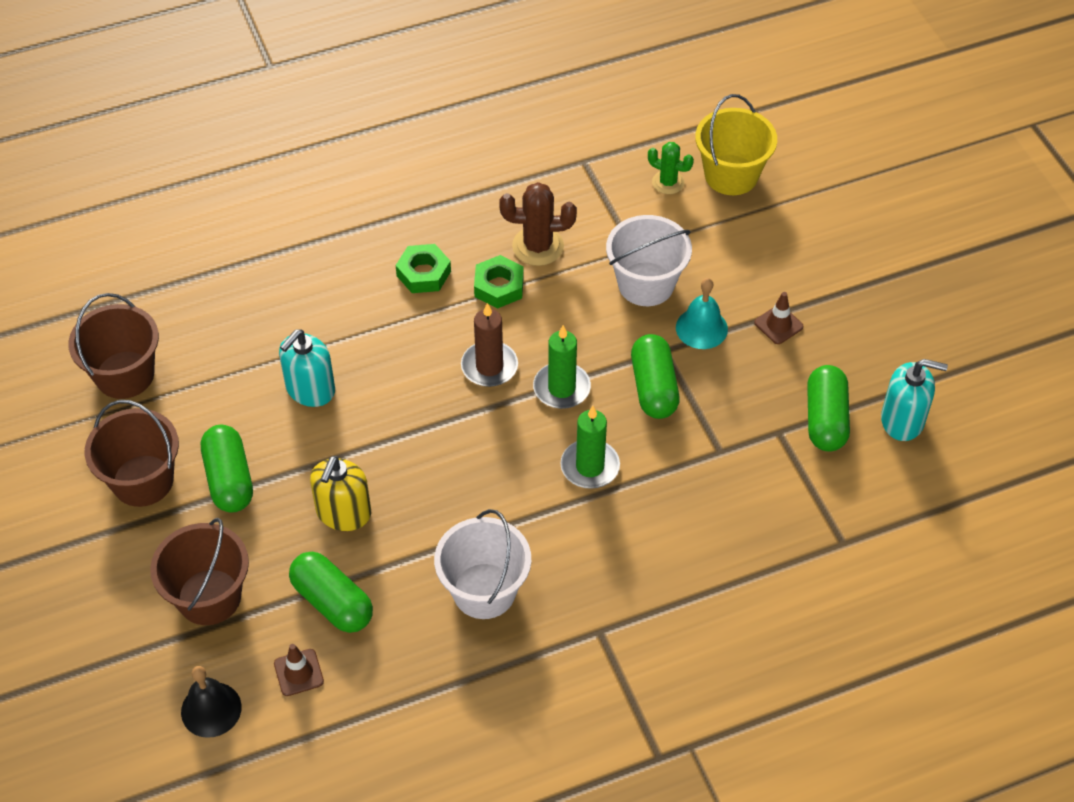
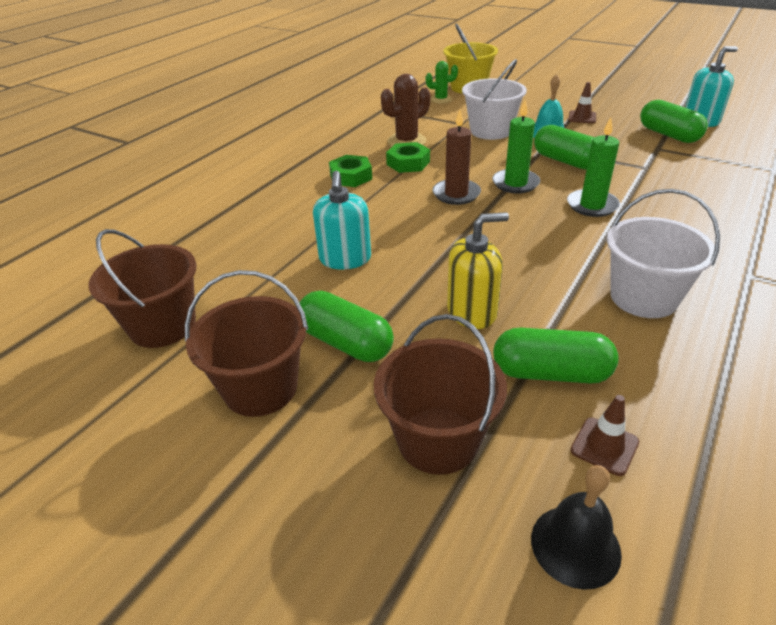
camera: 35 degrees left, 15 degrees down
yellow soap dispenser [310,456,371,531] -> yellow soap dispenser turned 90 degrees counterclockwise [447,212,509,329]

